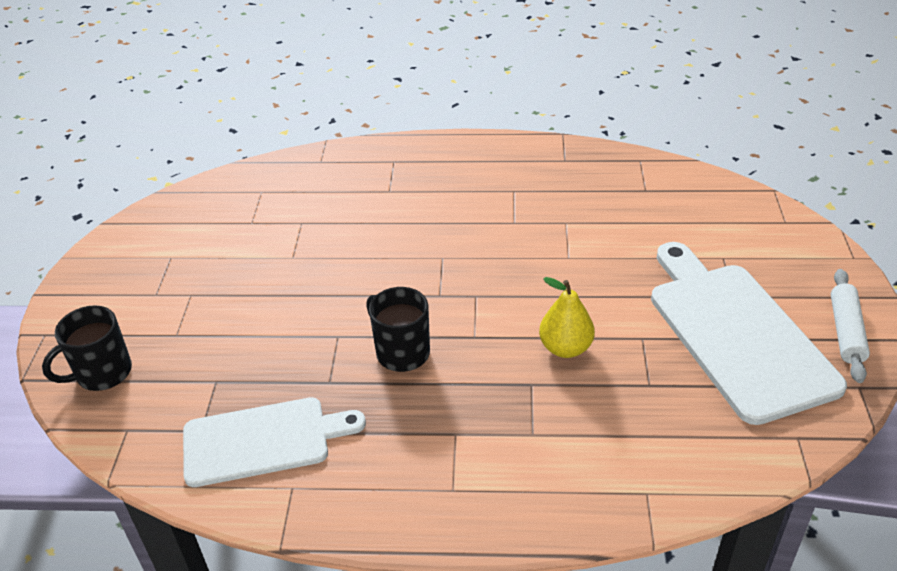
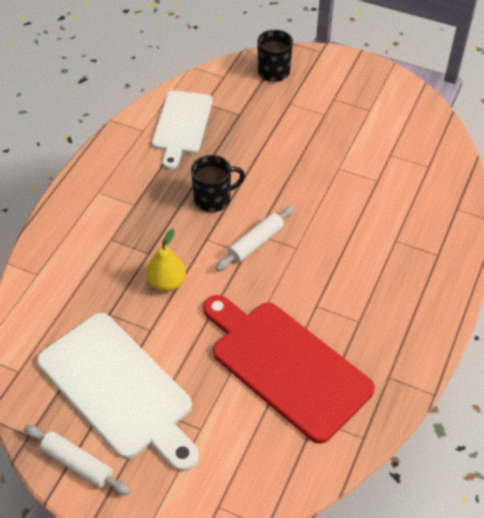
camera: 110 degrees right, 10 degrees up
white cutting board [651,242,847,425] -> white cutting board turned 45 degrees clockwise [37,313,199,472]
none -> red cutting board [203,295,375,444]
none -> white rolling pin [216,206,295,271]

